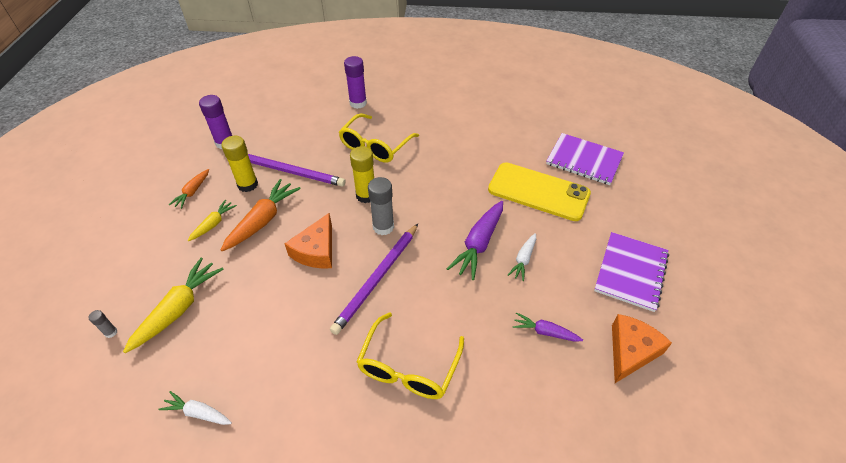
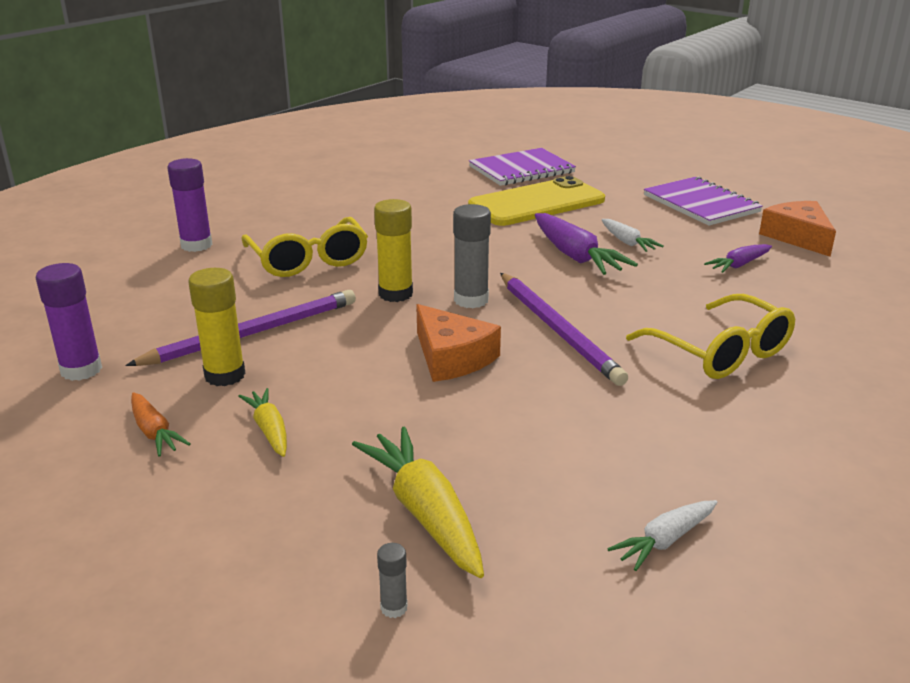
camera: 55 degrees left, 20 degrees down
orange carrot [221,179,301,251] -> none

